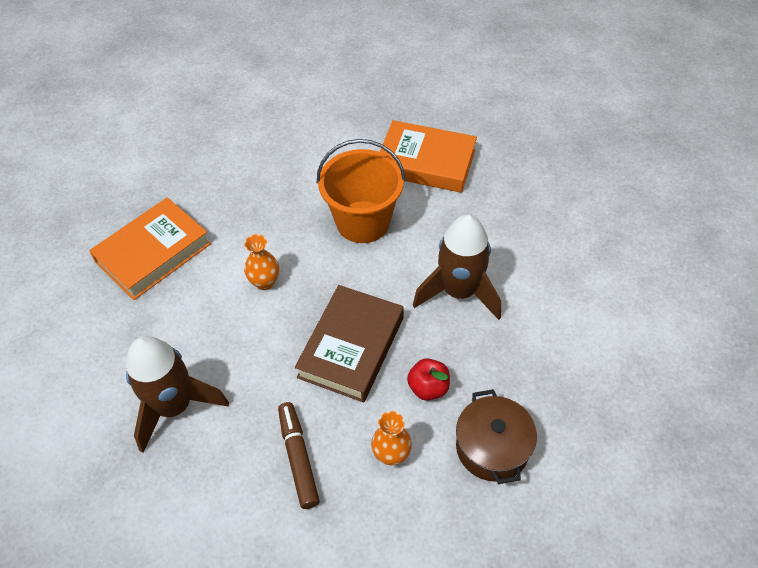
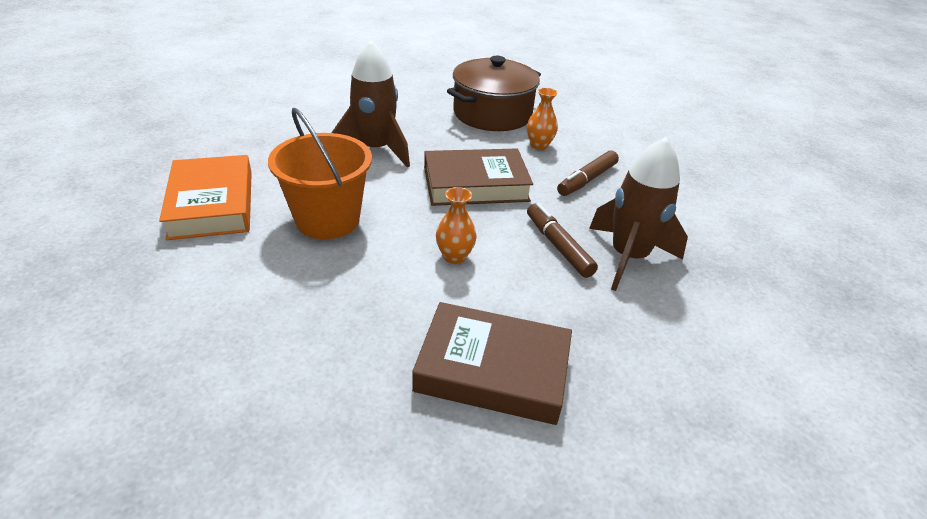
camera: 125 degrees left, 15 degrees down
orange book [89,197,211,300] -> brown book [412,302,572,425]
red apple [407,358,450,401] -> none
brown pot [456,389,537,484] -> brown pot [447,56,541,131], size x1.51
none -> brown marker [527,203,598,278]

